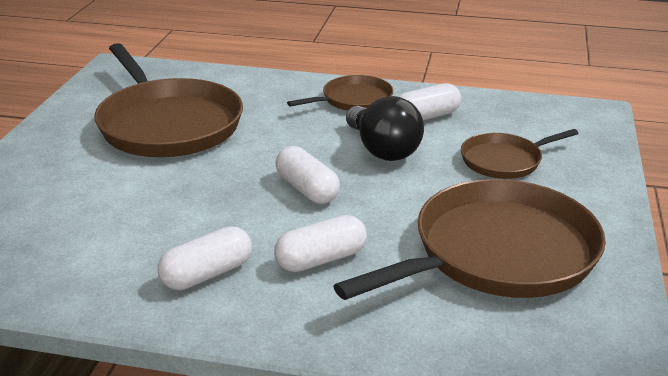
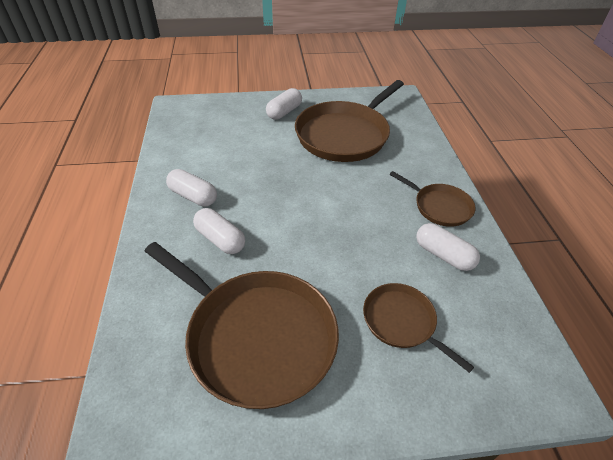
camera: 70 degrees right, 15 degrees up
white capsule [275,146,340,204] -> white capsule moved to [266,88,302,120]
black light bulb [346,96,424,161] -> none

